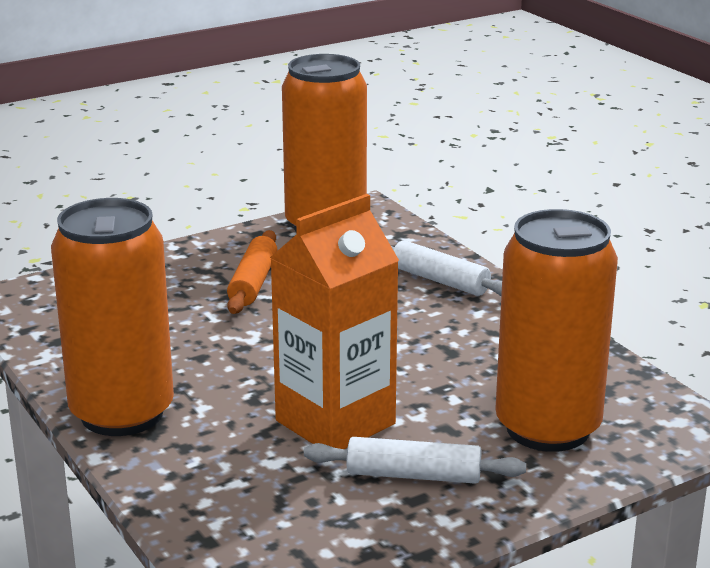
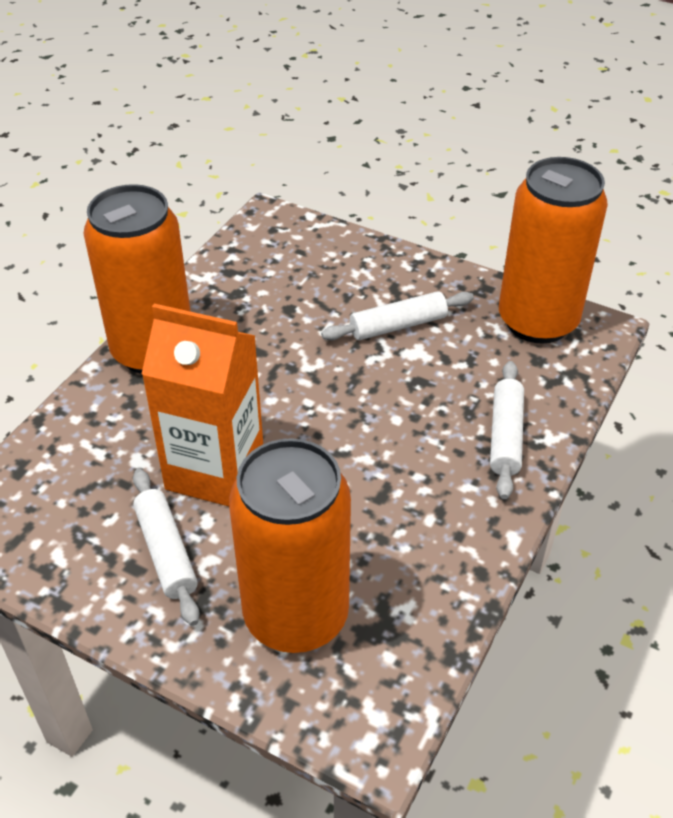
camera: 60 degrees right, 20 degrees up
orange rolling pin [227,230,277,314] -> white rolling pin [321,291,474,340]

